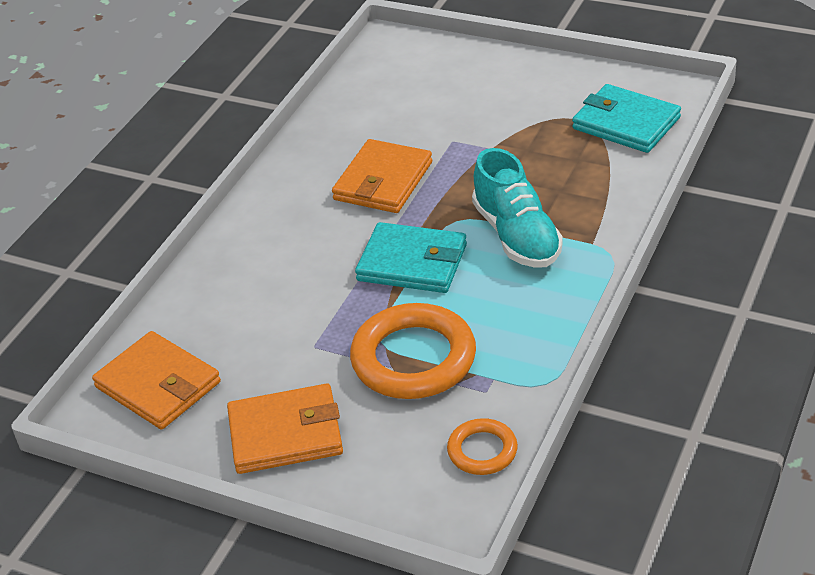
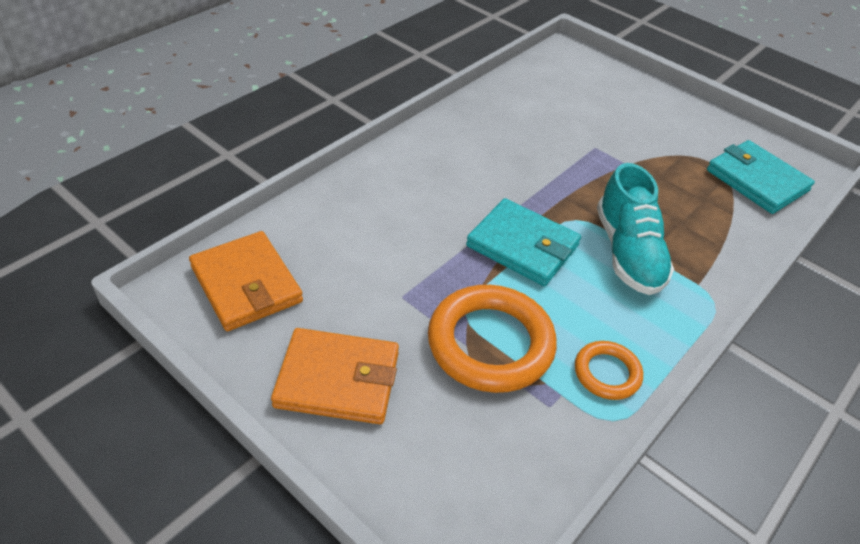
camera: 10 degrees right, 5 degrees up
orange wallet [332,139,432,213] -> none
orange ring [447,418,518,475] -> orange ring moved to [575,341,643,400]

